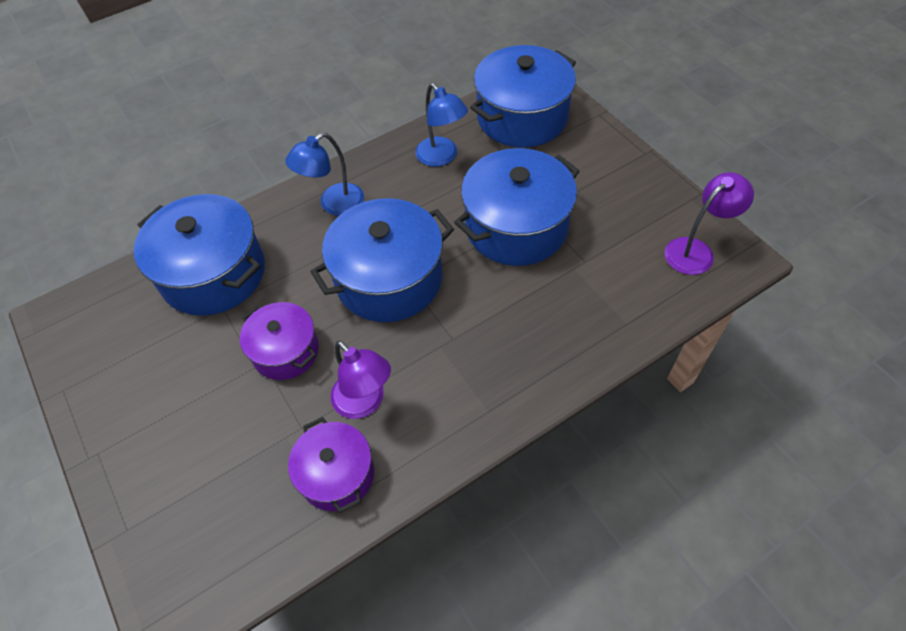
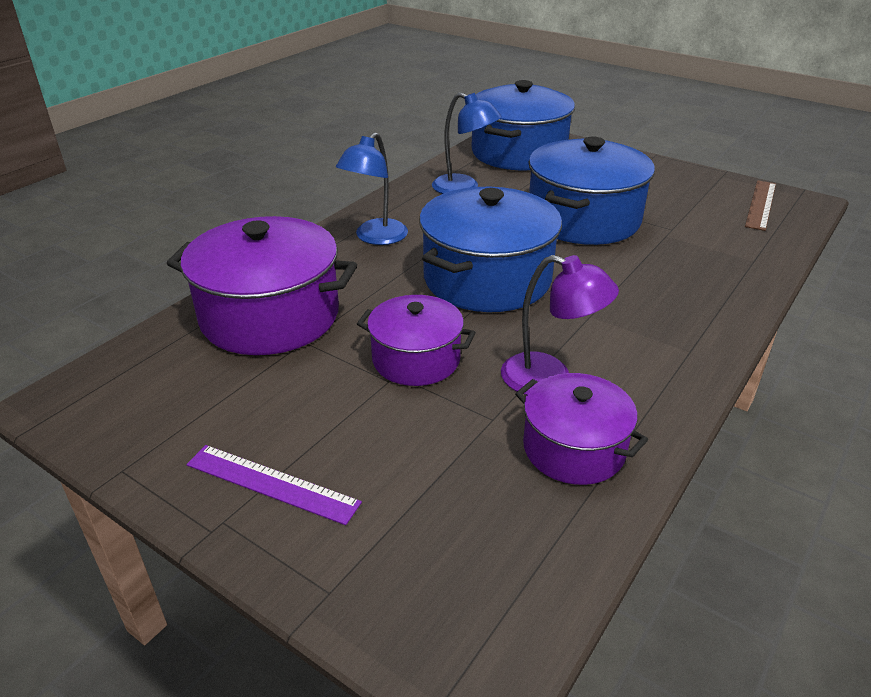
camera: 25 degrees left, 20 degrees down
blue pot [134,194,265,316] -> purple pot [167,216,357,355]
purple lamp [665,172,754,275] -> brown ruler [745,180,776,231]
none -> purple ruler [186,445,362,525]

